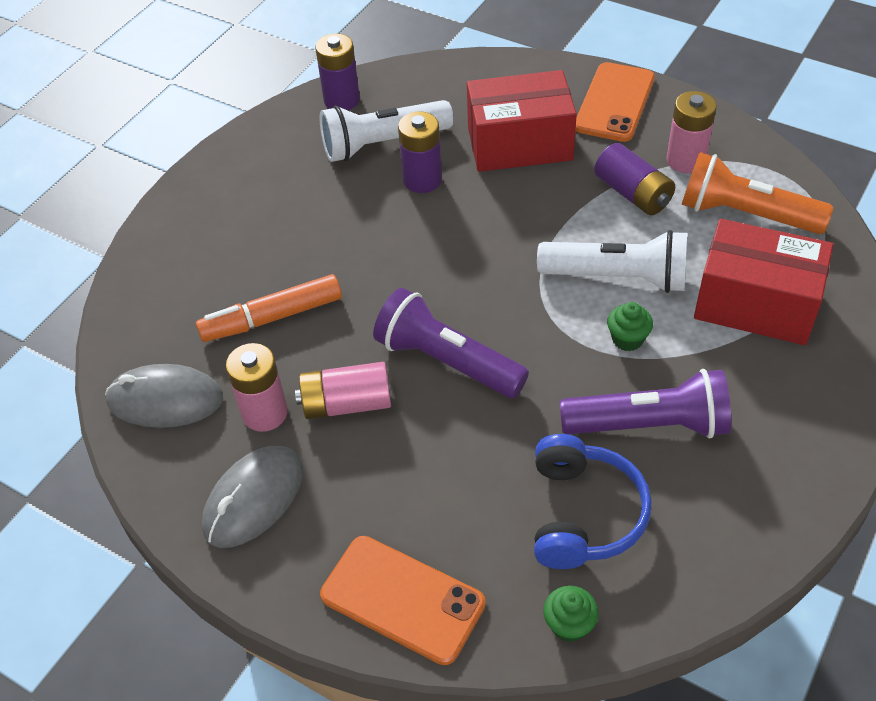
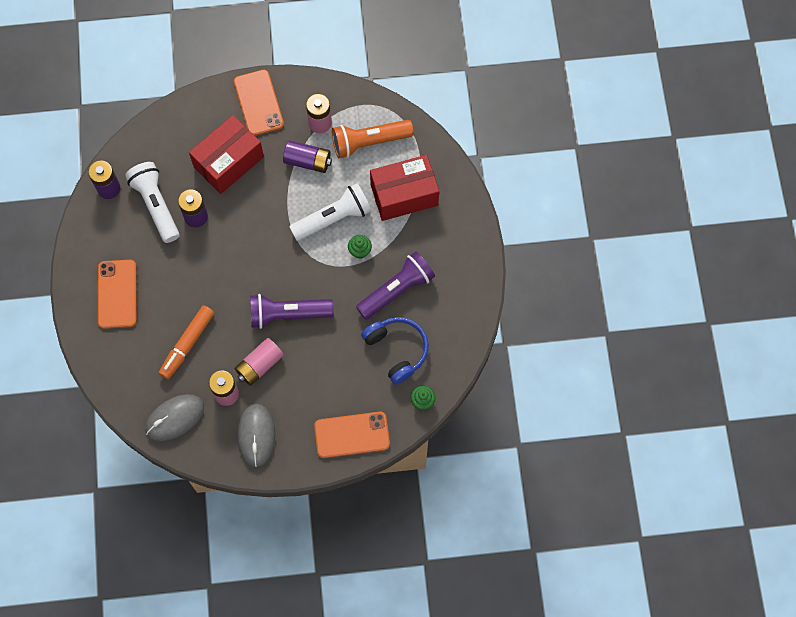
camera: 40 degrees left, 20 degrees up
white flashlight [320,100,454,162] -> white flashlight turned 120 degrees clockwise [125,162,180,243]
none -> orange phone [98,260,137,329]

